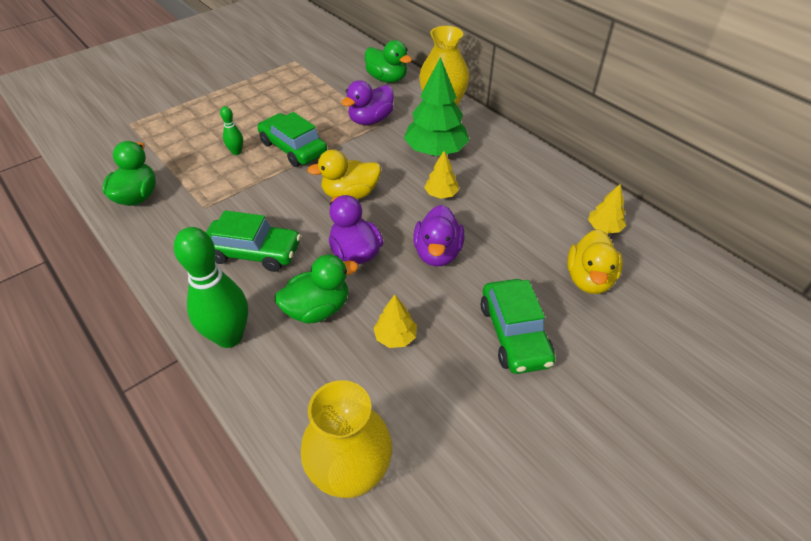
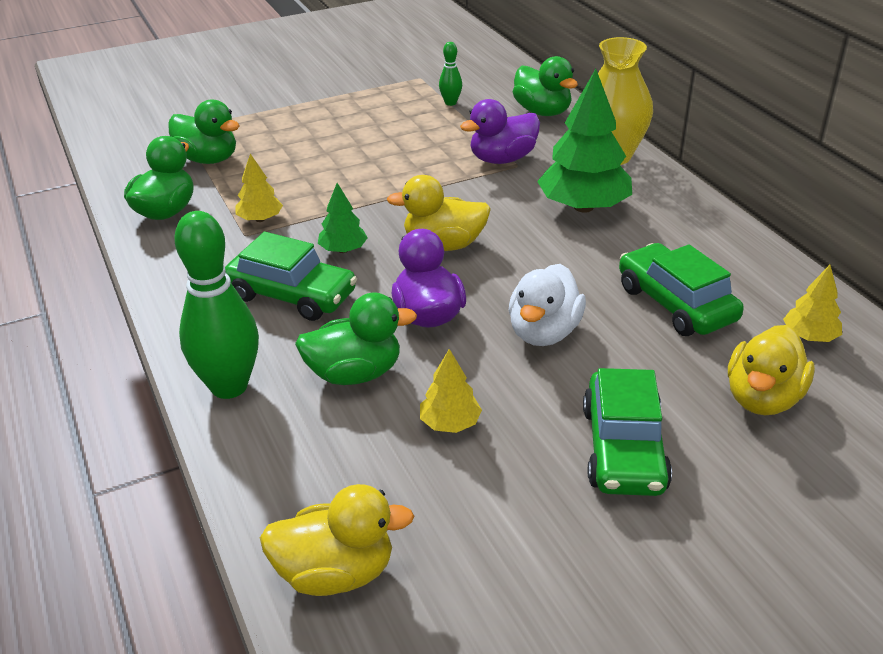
camera: 15 degrees right, 10 degrees down
green bowling pin [220,106,243,155] -> green bowling pin moved to [439,42,462,106]
green car [257,112,327,167] -> green car moved to [619,243,744,336]
yellow vase [301,380,392,498] -> yellow duck [260,484,414,596]
purple duck [413,205,464,267] -> white duck [509,264,586,346]
yellow tree [424,151,459,199] -> yellow tree moved to [236,154,283,222]
none -> green duck [168,99,240,164]
none -> green tree [318,183,368,253]

